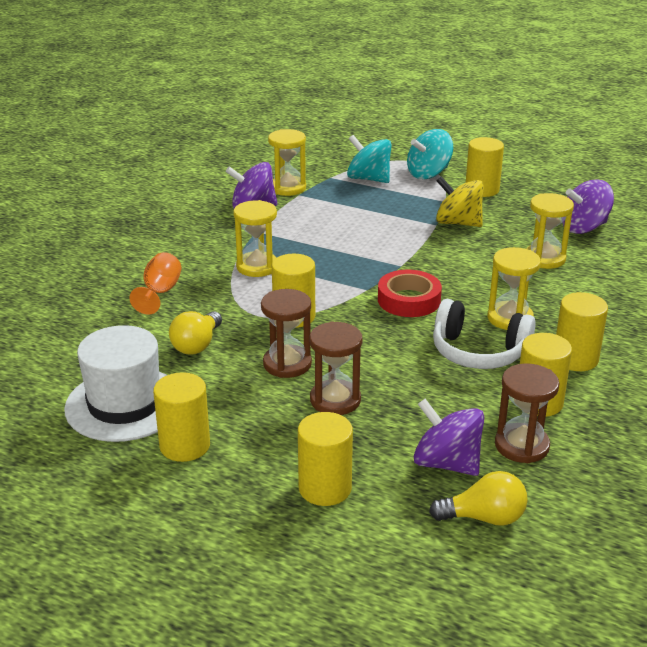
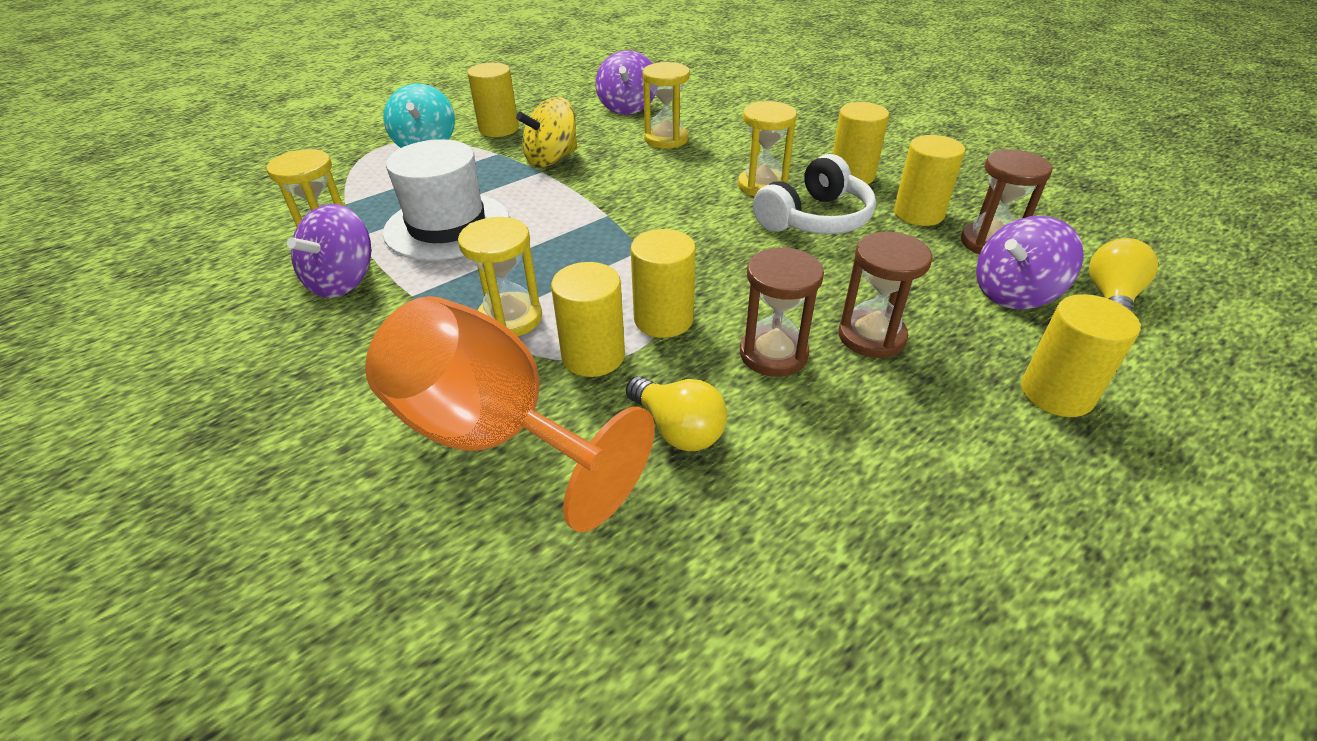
camera: 65 degrees left, 10 degrees up
white hat [64,325,167,442] -> white hat moved to [383,139,509,260]
orange goblet [129,252,182,315] -> orange goblet [365,296,655,532], size x2.15
yellow cylinder [153,372,210,462] -> yellow cylinder moved to [551,262,625,377]
turquoise spinning top [347,135,392,183] -> none
red tape [378,270,442,317] -> none

